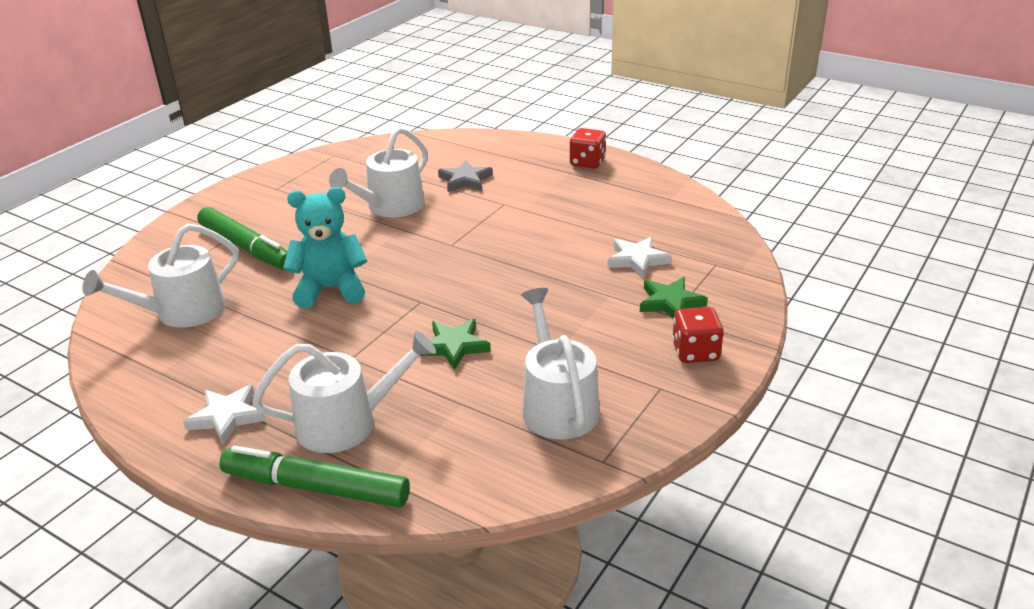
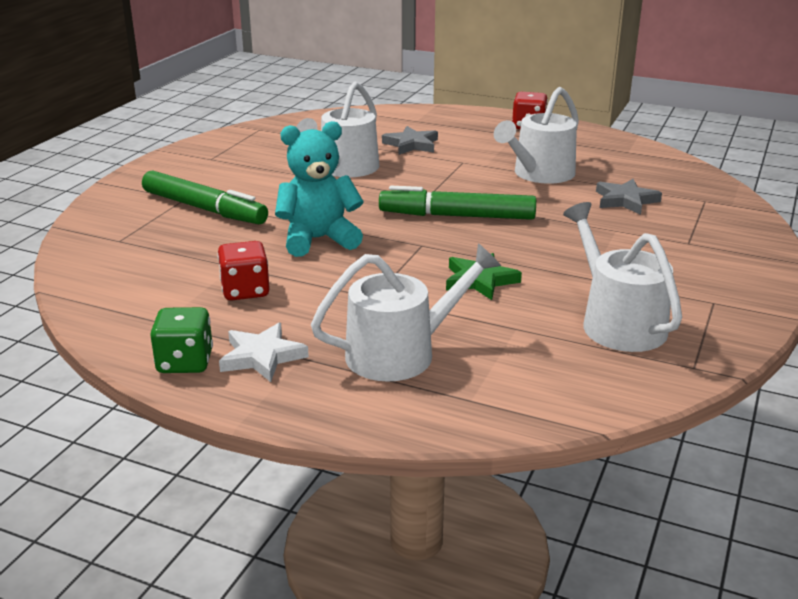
camera: 10 degrees left, 5 degrees down
white watering can [82,223,239,328] -> white watering can moved to [494,87,579,184]
green marker [219,445,410,507] -> green marker moved to [379,186,536,220]
white star [607,237,671,278] -> grey star [596,179,662,215]
green star [640,277,708,319] -> none
red dice [672,307,724,363] -> red dice moved to [218,241,270,301]
none -> green dice [150,307,213,373]

